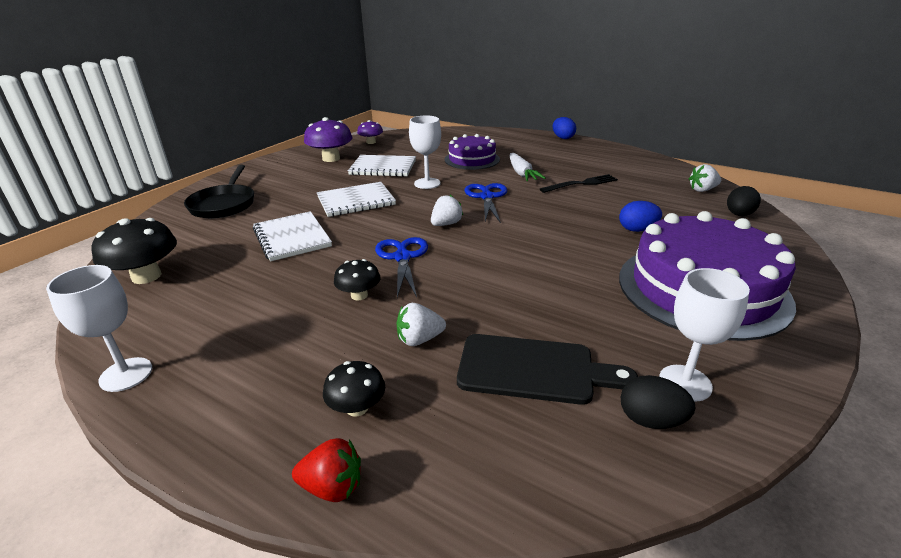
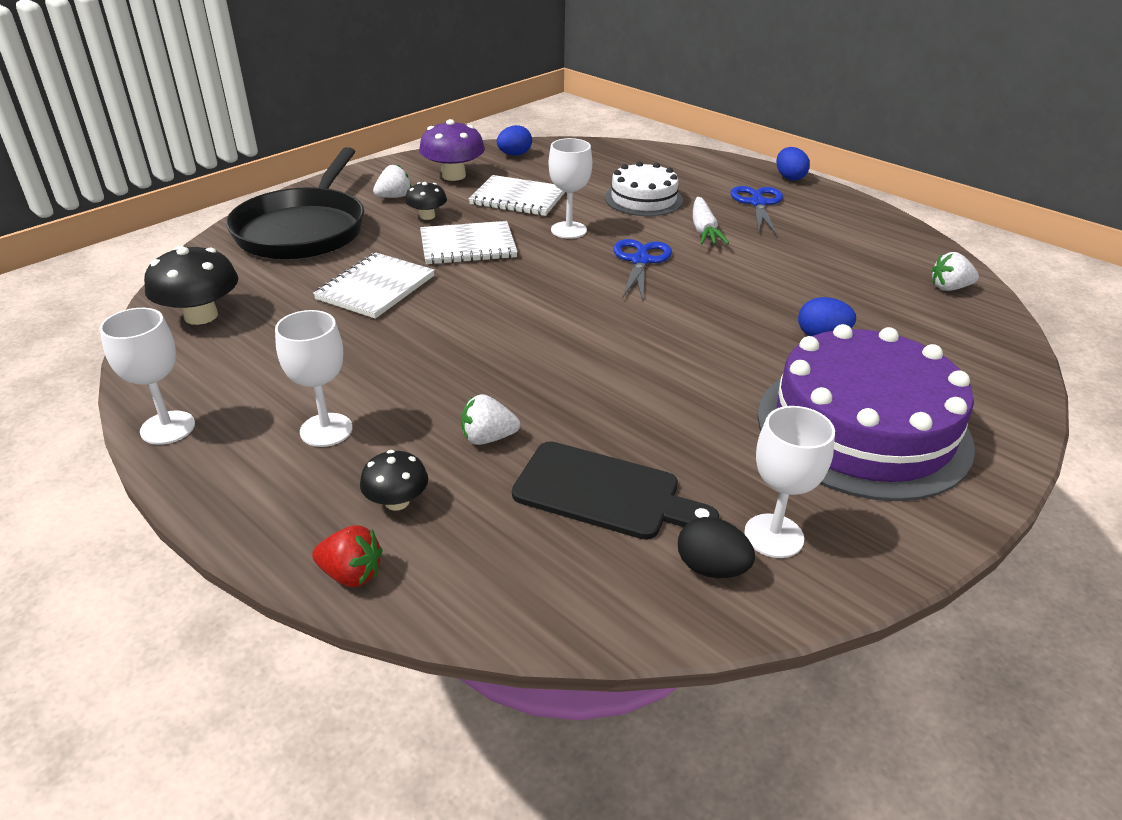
camera: 10 degrees right, 5 degrees up
black pan [184,165,254,218] -> black pan [226,147,364,260], size x1.57
white notebook [253,211,332,261] -> white notebook turned 45 degrees clockwise [313,253,435,319]
black mushroom [334,259,381,301] -> black mushroom moved to [405,182,447,220]
purple mushroom [357,120,383,144] -> blue egg [497,125,532,156]
blue scissors [375,237,428,298] -> blue scissors moved to [731,186,783,235]
white strawberry [431,195,463,226] -> white strawberry moved to [373,164,412,198]
purple cake [444,134,500,170] -> white cake [605,161,683,216]
black fork [540,174,618,193] -> none
black egg [727,186,761,216] -> none
none -> white goblet [275,310,353,447]

